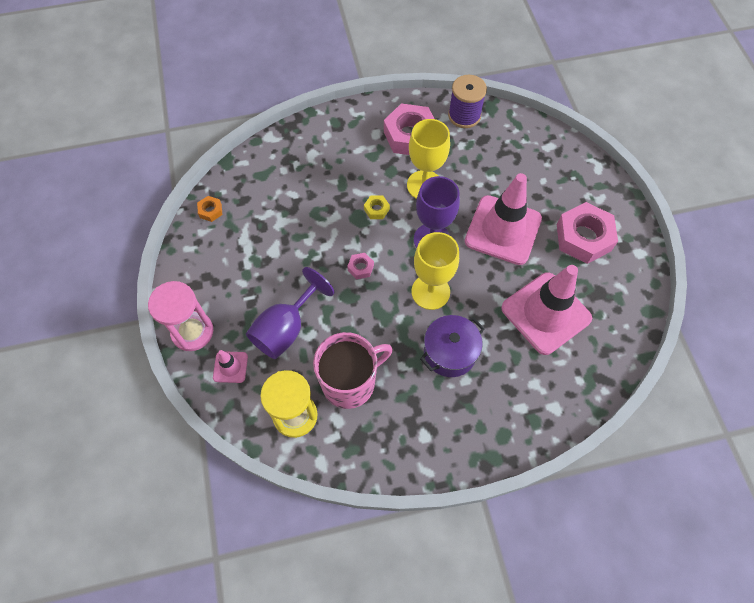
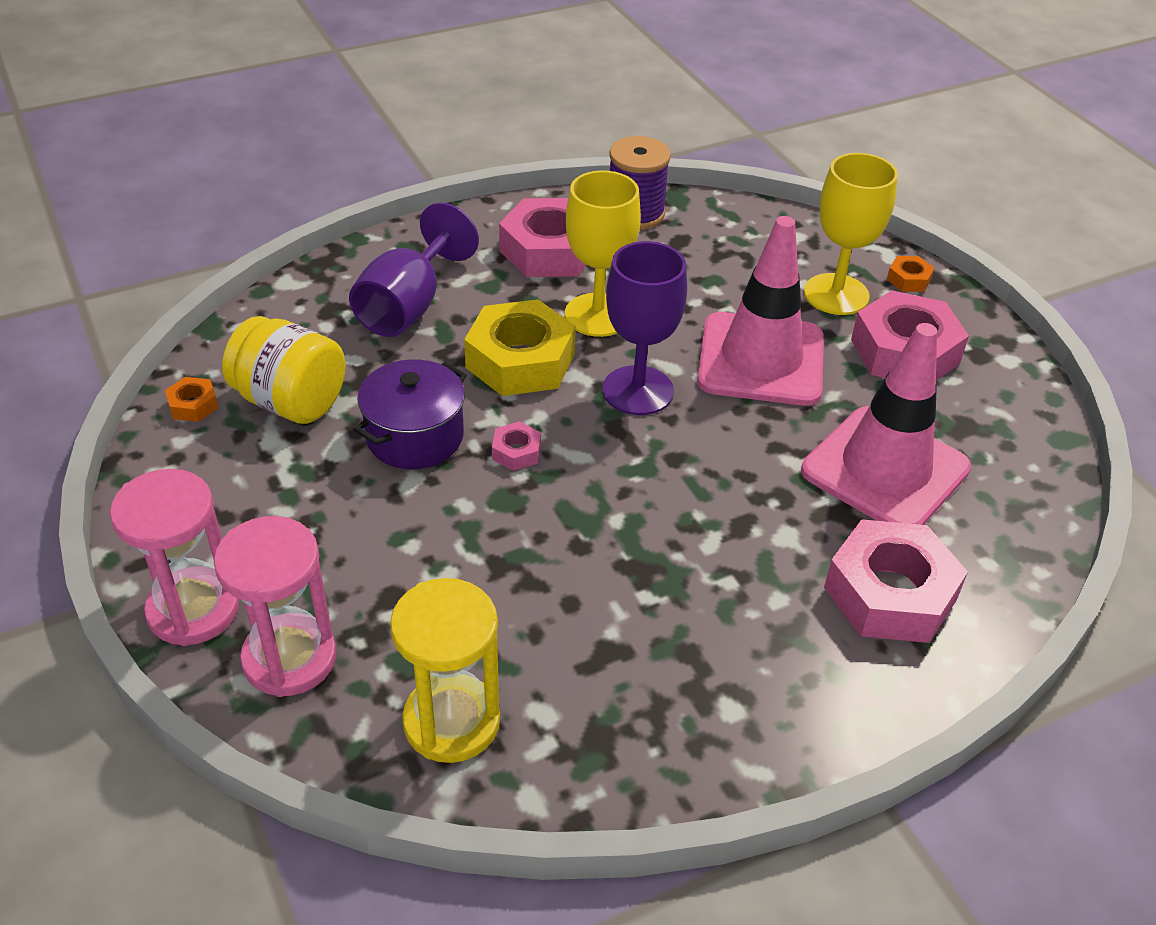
camera: 15 degrees left, 20 degrees down
pink traffic cone [213,350,248,383] -> pink hourglass [214,516,337,697]
purple goblet [246,267,334,359] -> purple goblet moved to [349,202,479,337]
pink mug [313,332,393,409] -> none
yellow nut [364,196,390,219] -> yellow nut [464,299,576,396], size x2.26
yellow goblet [411,232,459,310] -> yellow goblet moved to [804,153,898,315]
purple pot [420,315,485,377] -> purple pot moved to [354,359,467,469]
none -> yellow jar [222,316,346,424]
none -> pink nut [824,519,968,643]
none -> orange nut [887,256,934,292]

